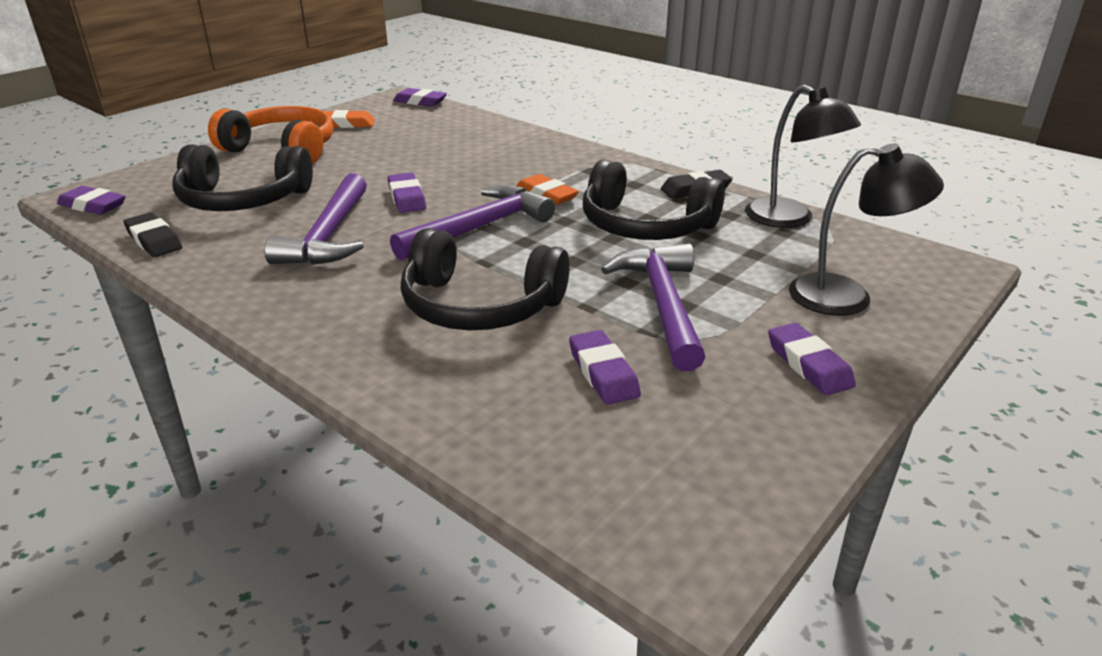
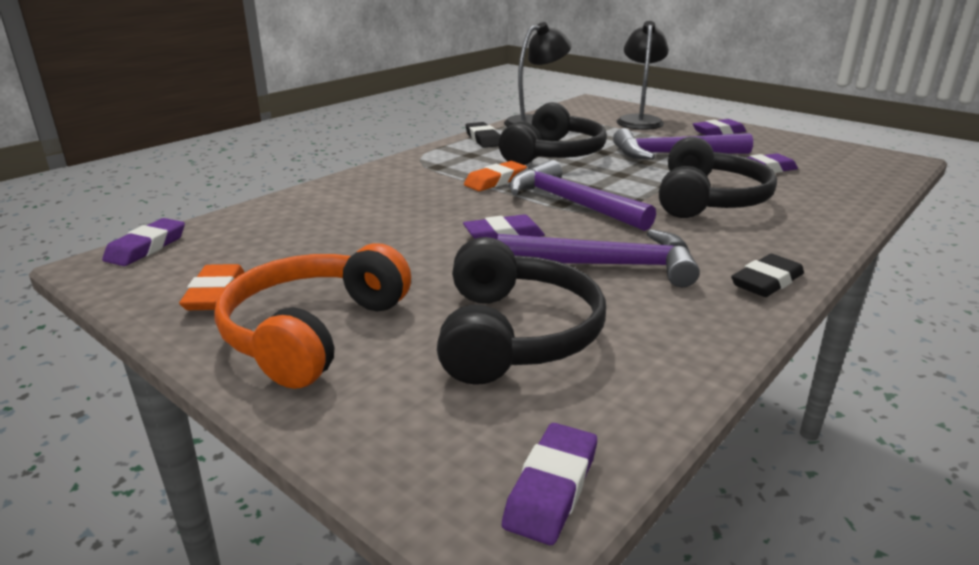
camera: 90 degrees left, 5 degrees down
black eraser [123,213,182,257] -> black eraser moved to [731,254,804,297]

